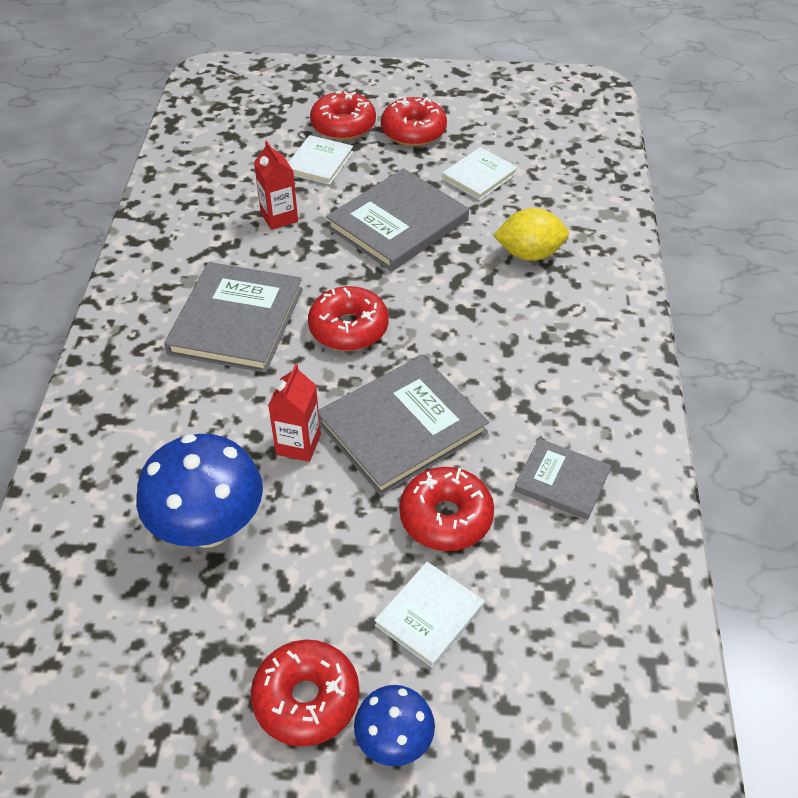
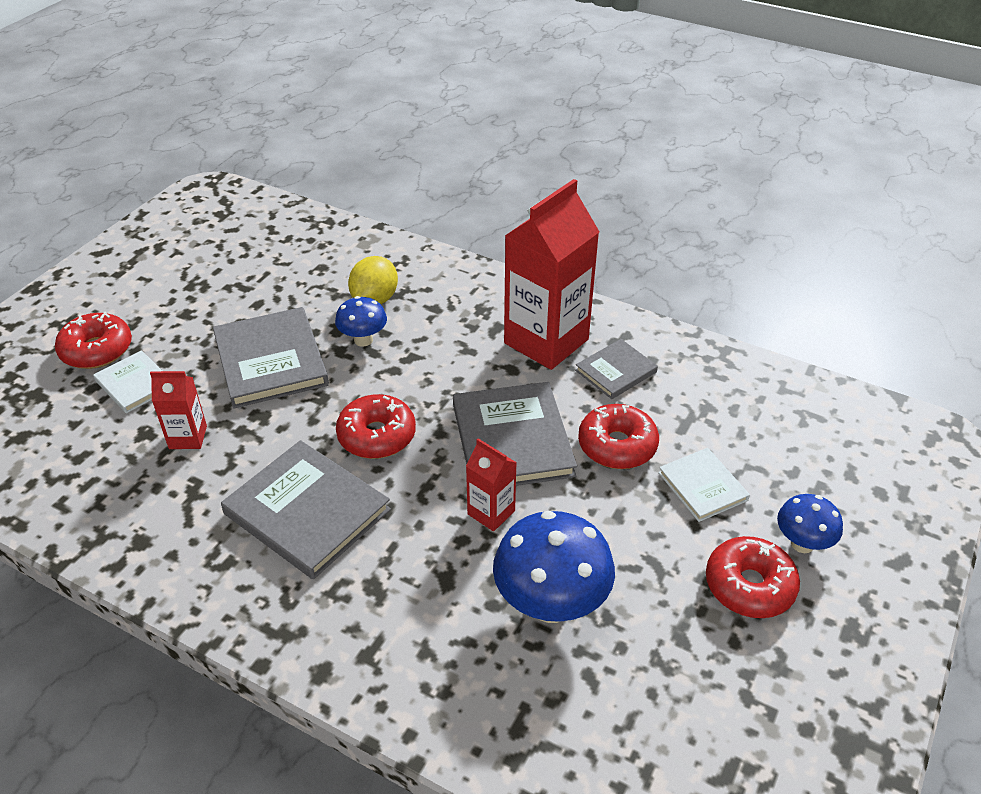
camera: 65 degrees left, 5 degrees down
red donut [381,97,447,146] -> none
white book [442,147,518,200] -> none
none -> blue mushroom [335,296,387,347]
none -> red carton [504,179,599,370]

